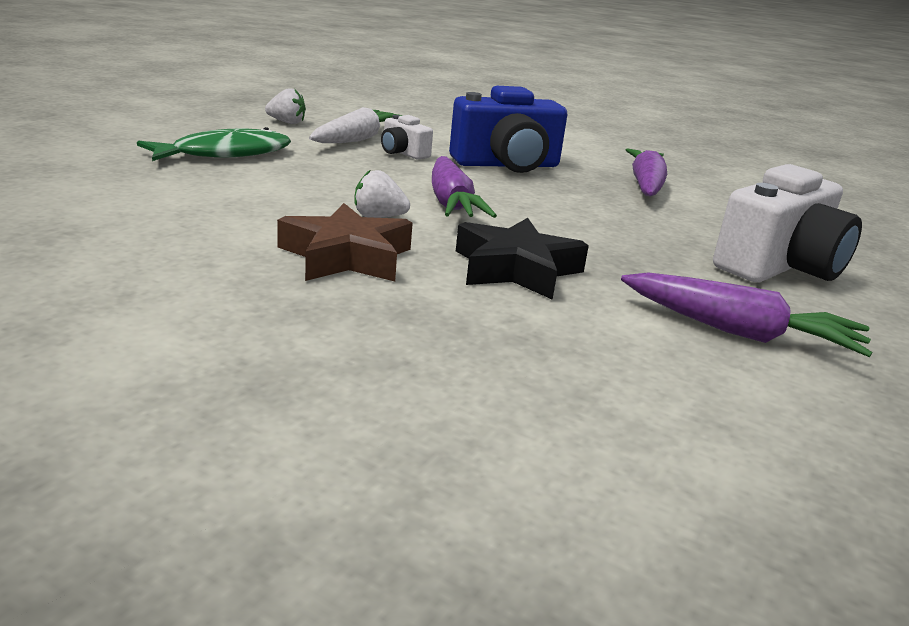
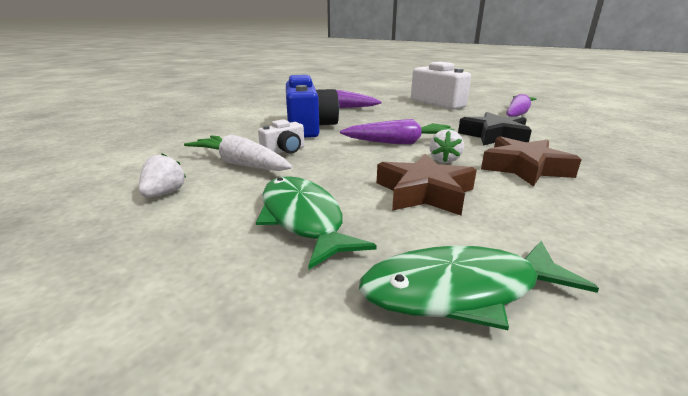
camera: 80 degrees left, 0 degrees up
none -> green fish [359,241,599,330]
none -> brown star [377,154,477,215]

